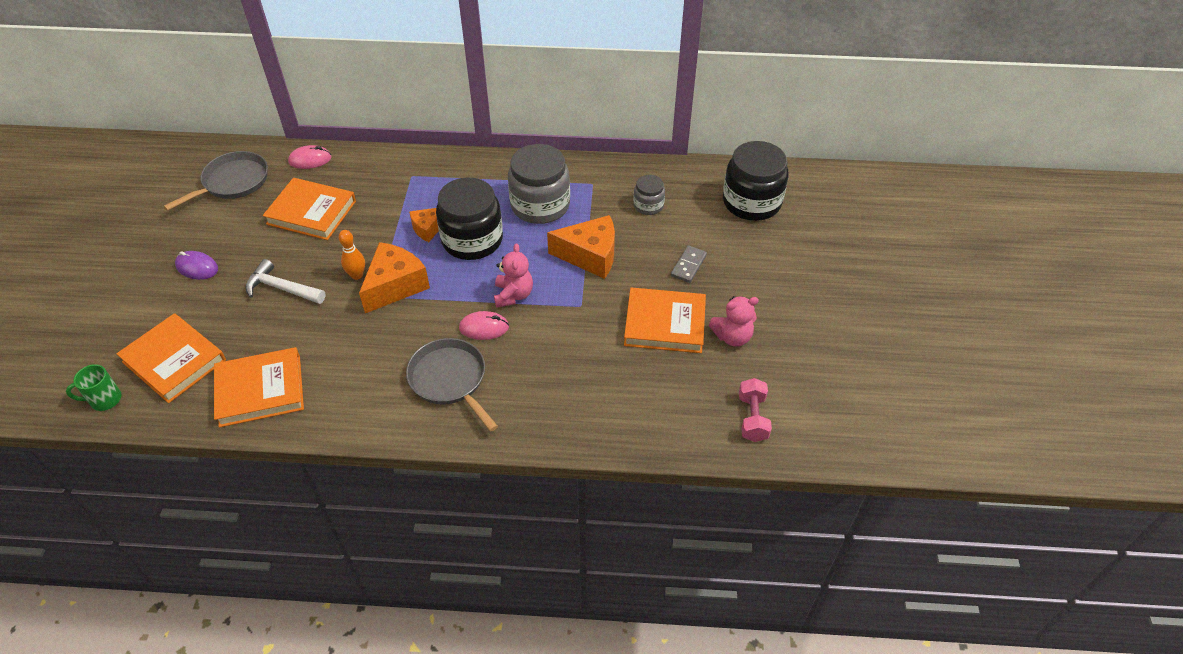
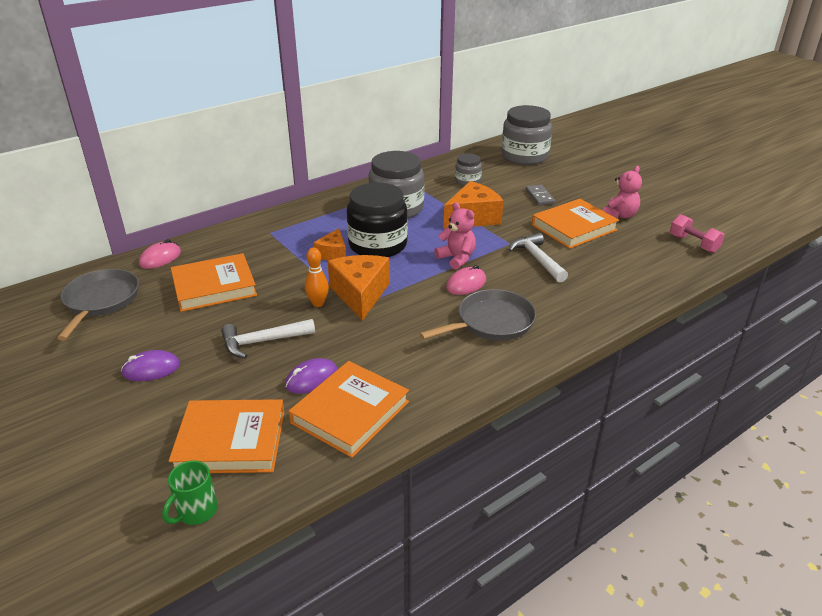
camera: 40 degrees left, 15 degrees down
grey pan [406,338,498,431] -> grey pan turned 135 degrees clockwise [419,289,536,341]
black jar [723,141,789,221] -> grey jar [501,105,552,165]
none -> purple mouse [285,358,338,394]
none -> white hammer [509,233,568,282]

